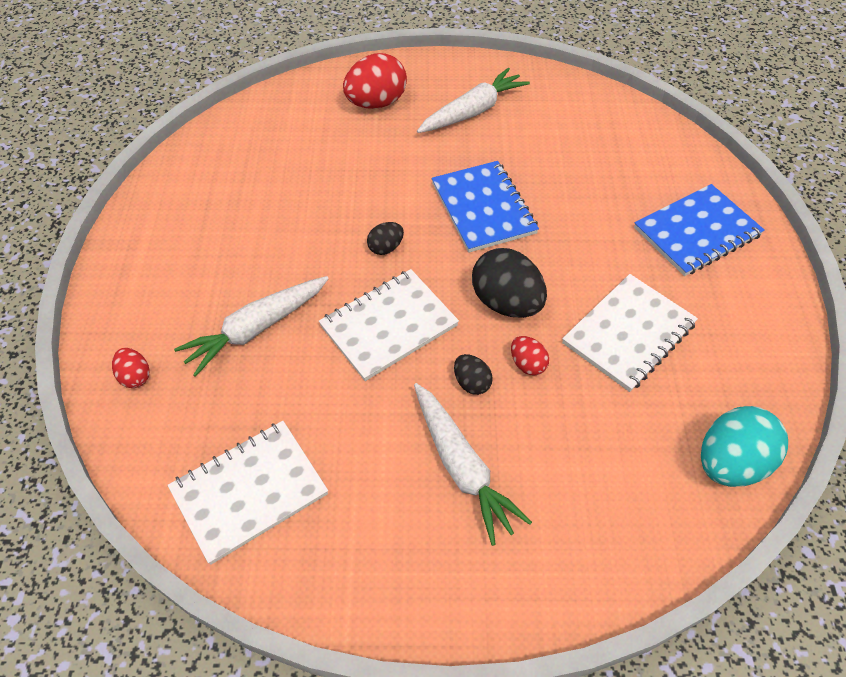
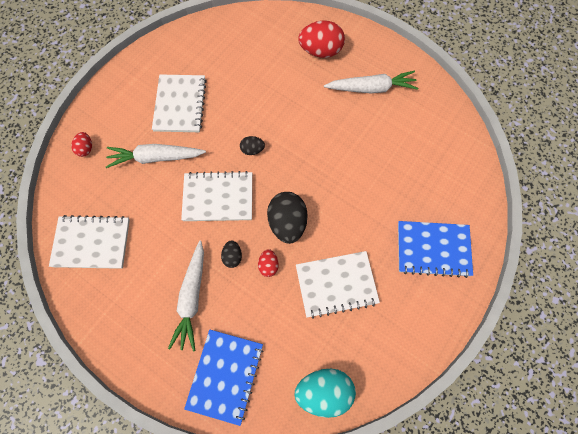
camera: 35 degrees right, 15 degrees up
blue notebook [432,161,539,252] -> blue notebook moved to [184,330,264,426]
none -> white notebook [152,74,207,132]

